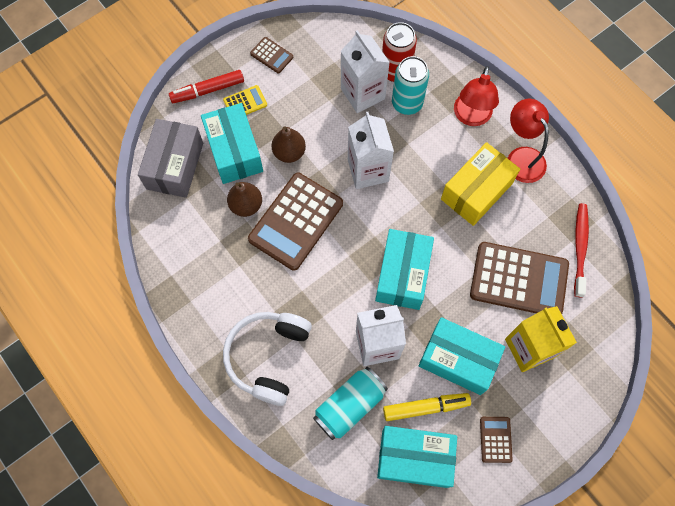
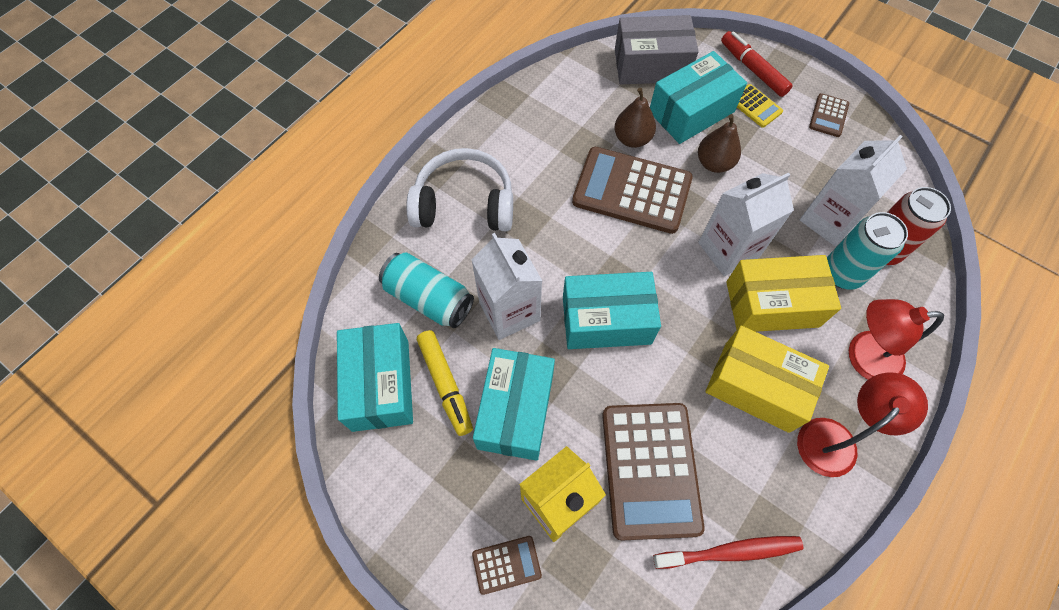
camera: 75 degrees right, 5 degrees down
brown calculator [480,417,513,463] -> brown calculator moved to [472,536,542,595]
none -> yellow box [726,255,841,332]

